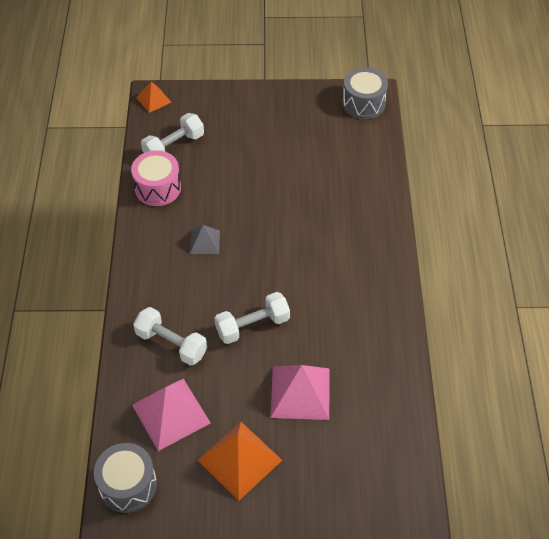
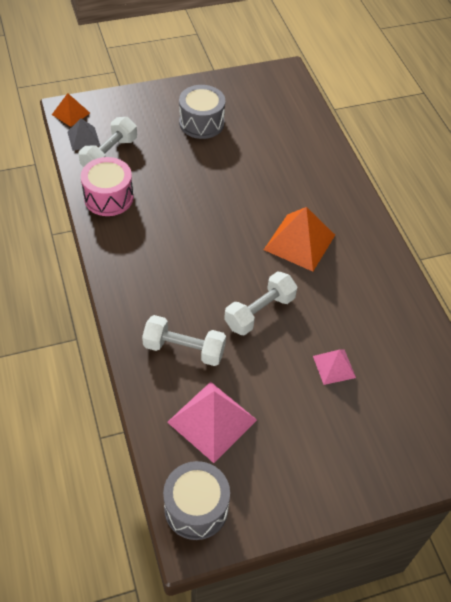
camera: 20 degrees left, 0 degrees up
grey pyramid [190,225,220,254] -> grey pyramid moved to [67,118,100,151]
orange pyramid [198,422,282,501] -> orange pyramid moved to [264,207,335,272]
pink pyramid [271,365,330,420] -> pink pyramid [313,349,356,385], size x0.56
grey drum [342,67,388,119] -> grey drum moved to [179,85,225,139]

